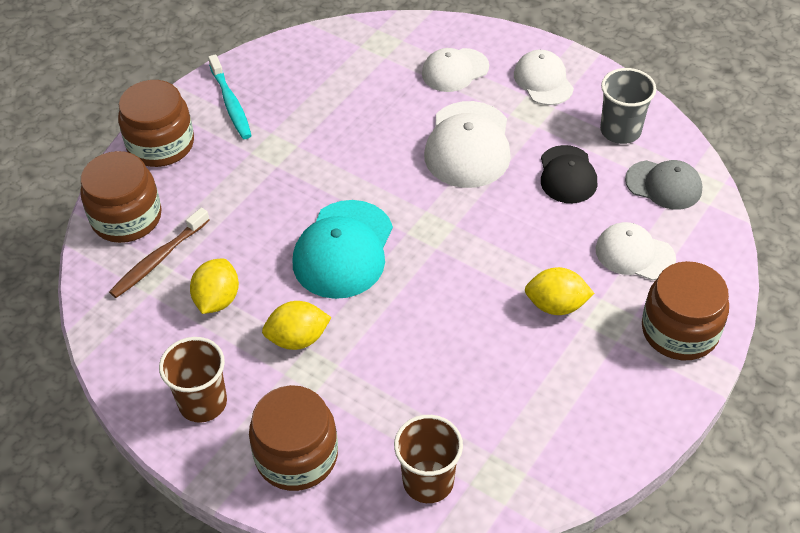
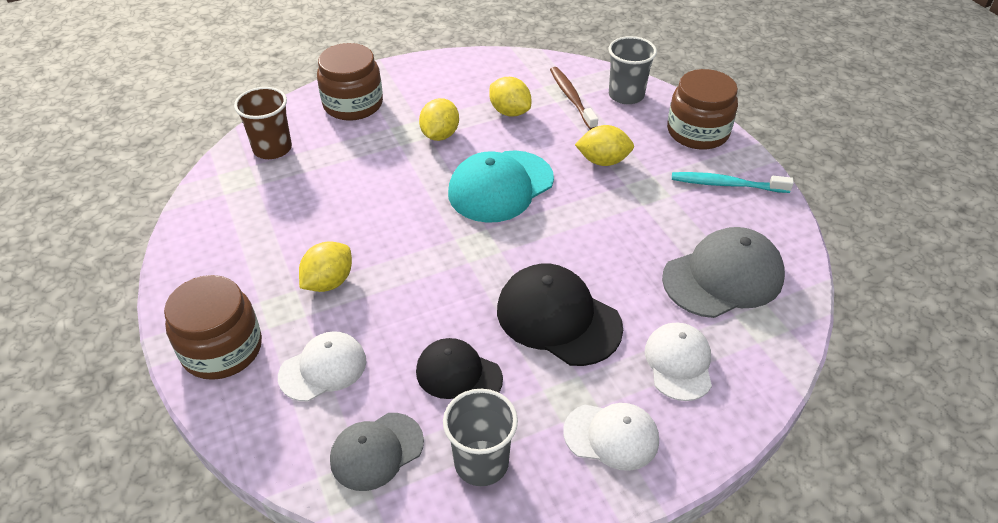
camera: 120 degrees right, 5 degrees down
brown jar [80,151,162,243] -> grey cup [608,36,657,104]
brown cup [159,337,227,423] -> none
turquoise cap [293,200,393,299] -> turquoise cap turned 90 degrees counterclockwise [448,151,554,223]
white cap [424,101,511,188] -> black cap [497,264,623,366]
none -> yellow lemon [575,125,634,166]
none -> grey cap [662,227,785,318]

